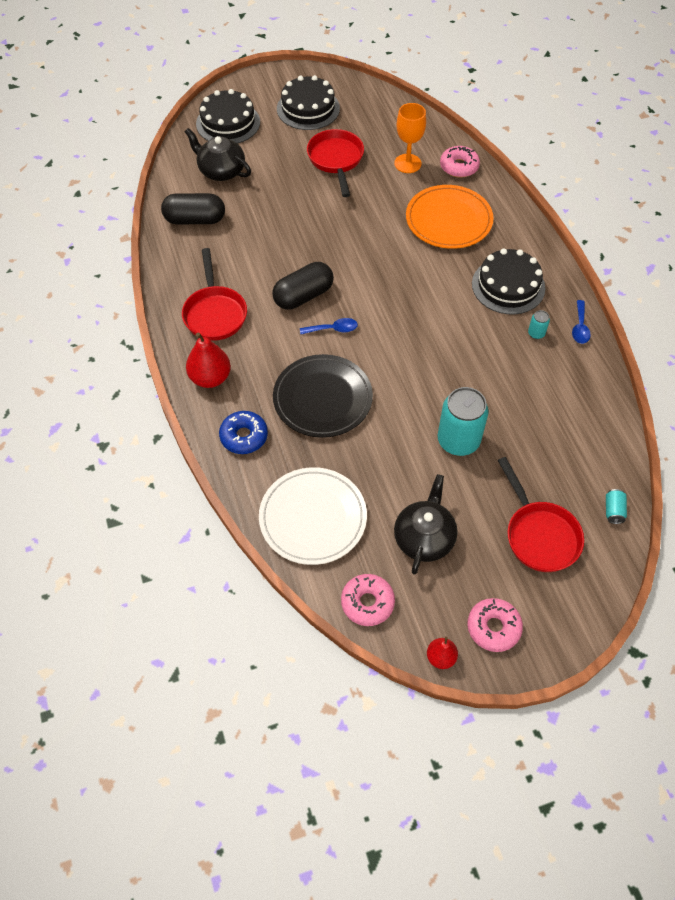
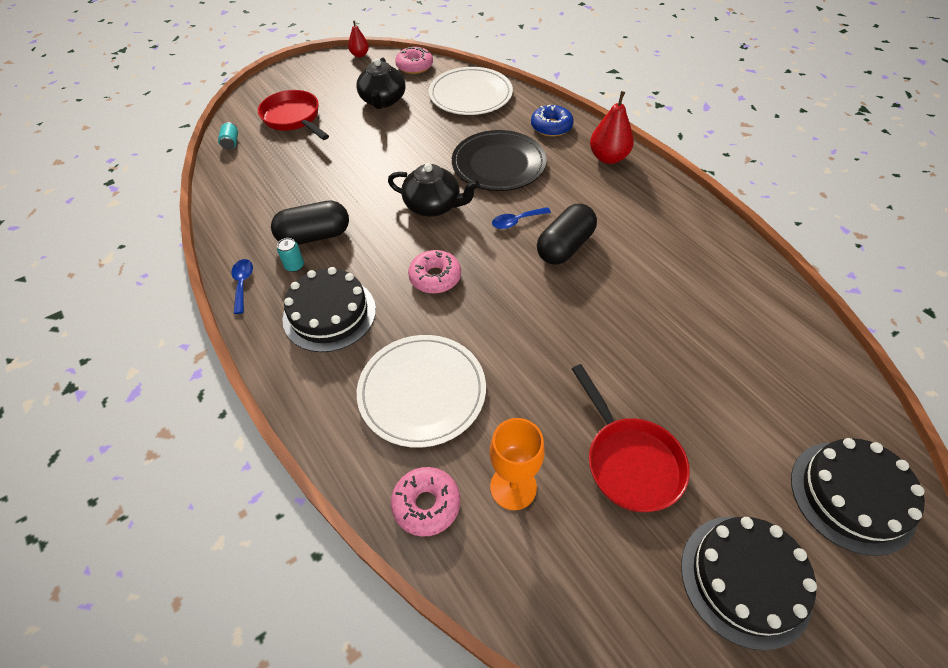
camera: 165 degrees right, 5 degrees down
black capsule [161,193,225,224] -> black capsule moved to [271,200,349,245]
red pan [182,248,247,341] -> none
black teapot [185,128,251,181] -> black teapot moved to [388,163,480,217]
orange plate [406,185,494,249] -> white plate [357,335,486,448]
turquoise can [438,387,489,456] -> none
pink donut [467,598,523,652] -> pink donut moved to [408,250,461,293]

